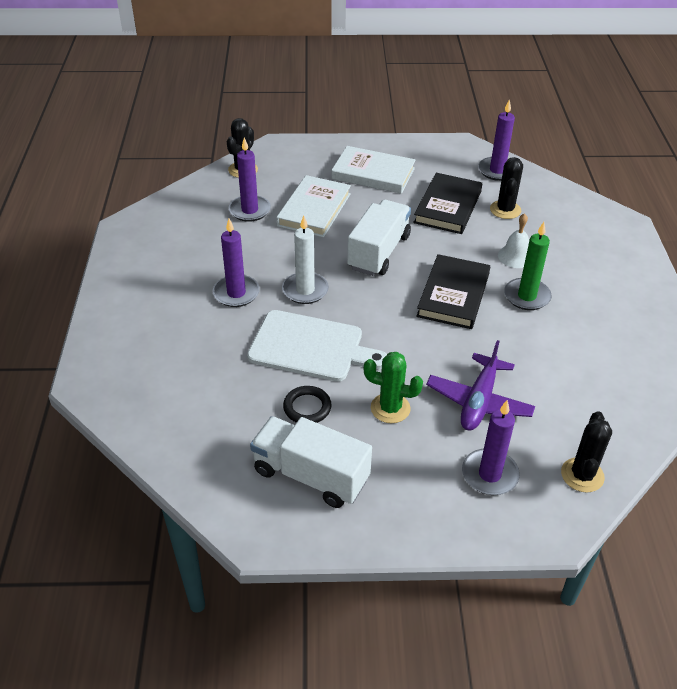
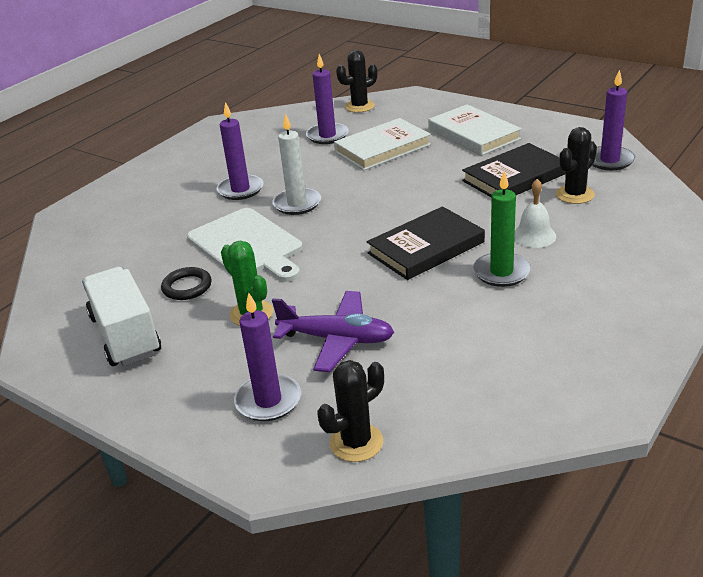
camera: 40 degrees right, 10 degrees down
white truck [347,200,411,276] -> none
purple plane [426,340,535,431] -> purple plane turned 135 degrees counterclockwise [272,291,394,372]

